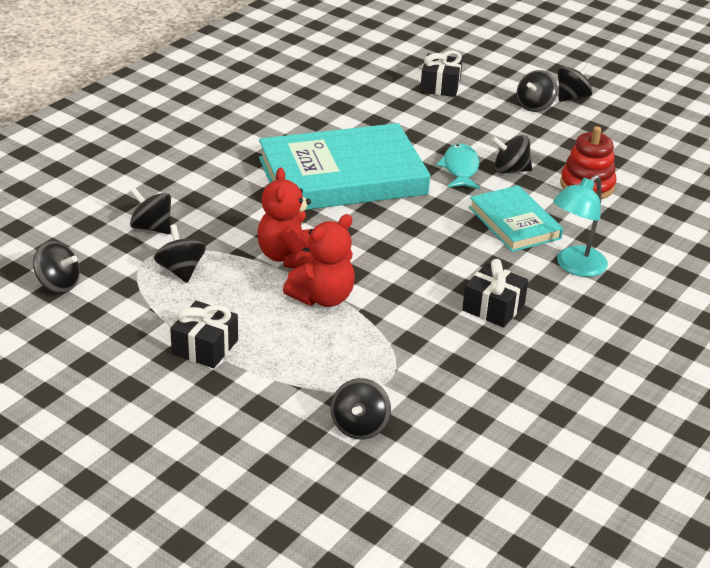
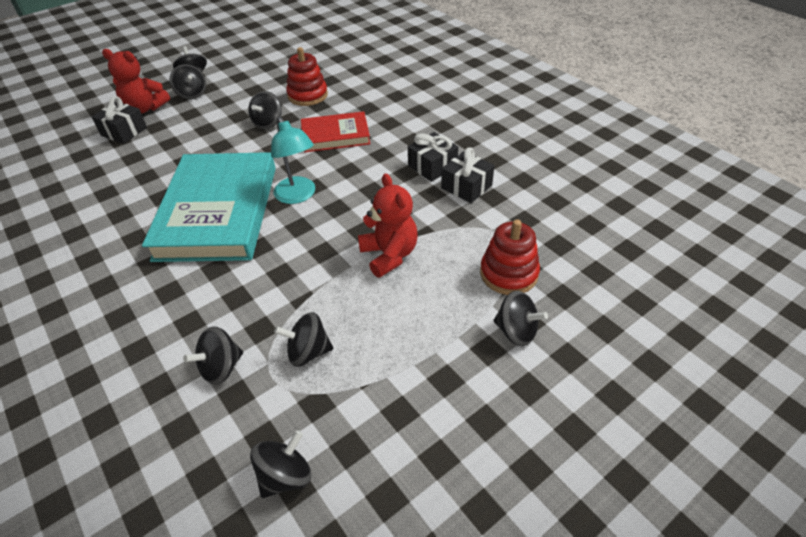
camera: 70 degrees left, 10 degrees up
black gift [170,301,238,368] -> black gift moved to [441,147,494,203]
red teddy bear [257,167,314,269] -> red teddy bear moved to [102,49,170,114]
black spinning top [331,378,391,440] -> black spinning top moved to [493,291,548,346]
turquoise fish [436,143,480,189] -> none
turquoise book [469,185,563,252] -> red book [301,111,370,152]
turquoise lamp [553,175,608,277] -> turquoise lamp moved to [271,117,315,204]
none -> red stacking toy [480,219,540,295]

